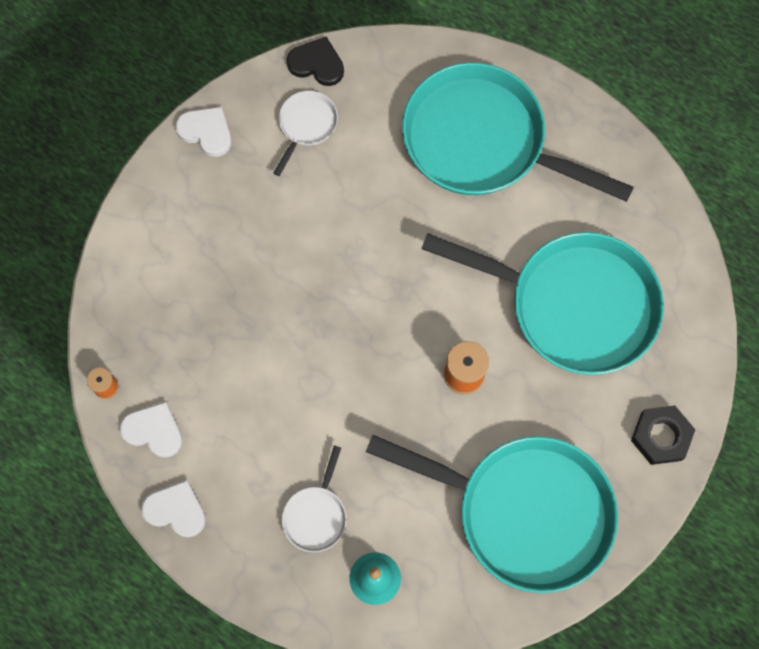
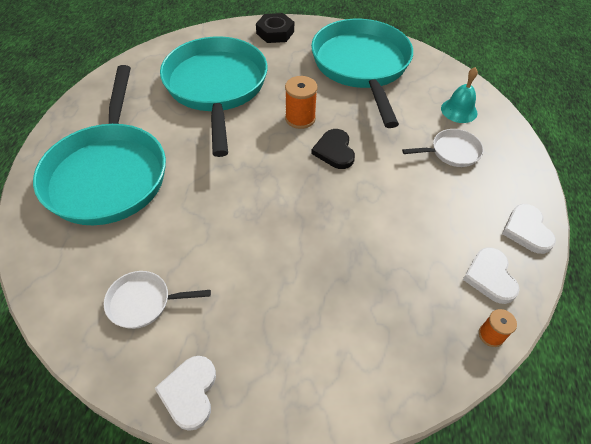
camera: 120 degrees left, 20 degrees down
black heart [286,37,344,86] -> black heart moved to [311,129,355,169]

